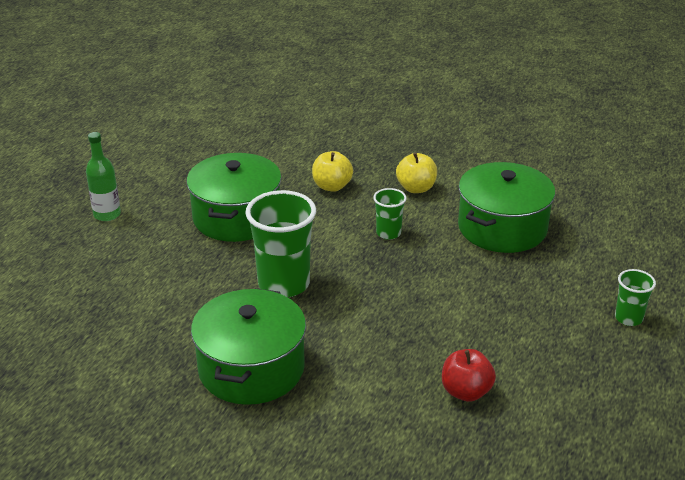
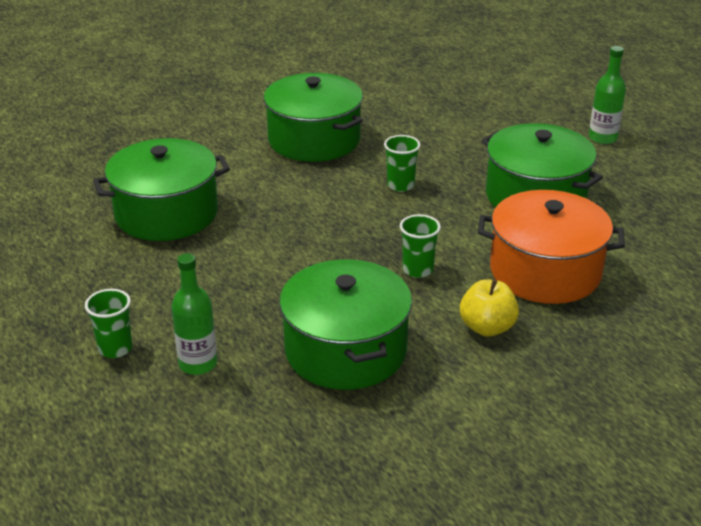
camera: 125 degrees right, 0 degrees up
green cup [245,190,316,297] -> green cup [384,135,420,192], size x0.51
yellow apple [312,151,353,192] -> orange pot [478,190,625,304]
red apple [442,349,496,402] -> green pot [93,138,230,241]
none -> green bottle [171,253,217,375]

